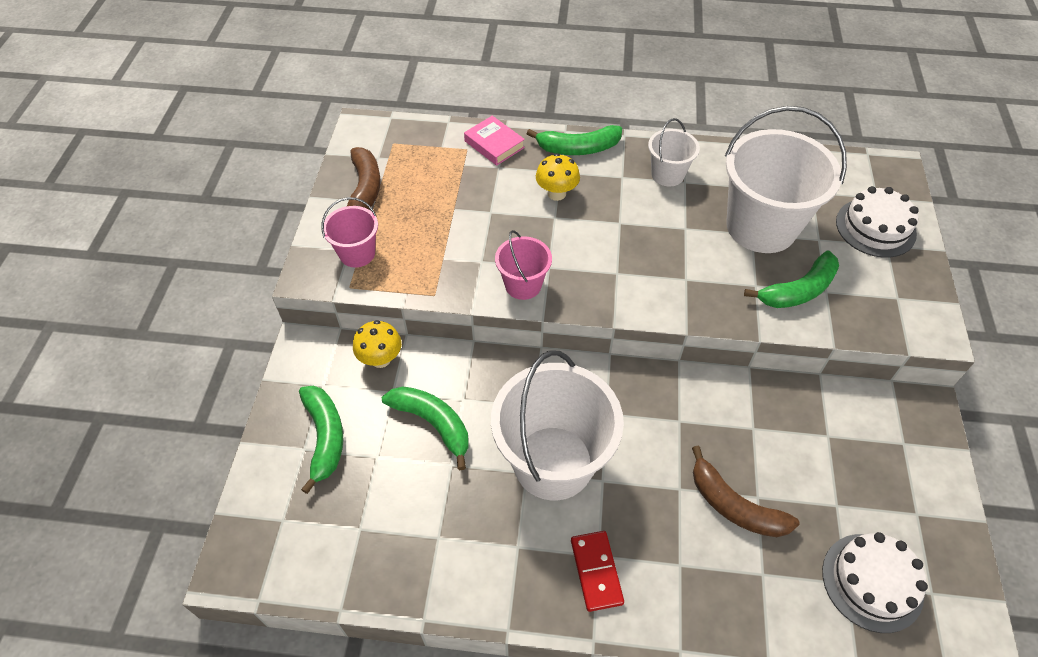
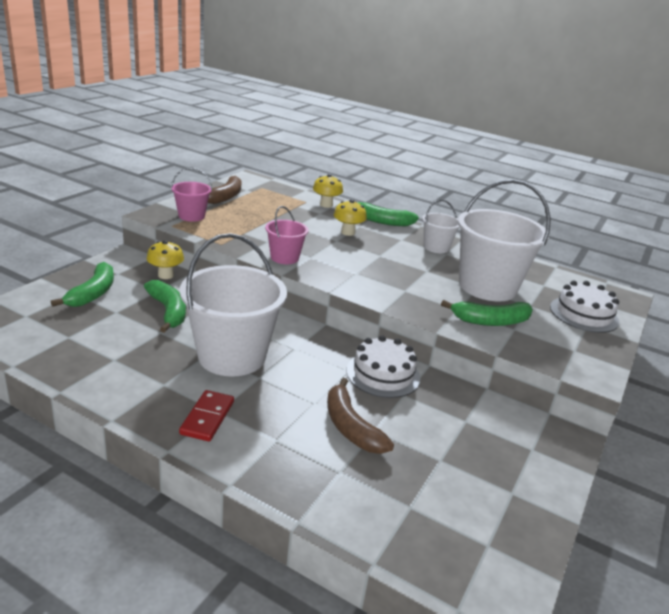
camera: 20 degrees right, 25 degrees down
pink book [464,116,525,166] -> yellow mushroom [313,174,343,208]
white cake [822,532,928,633] -> white cake moved to [346,335,420,398]

